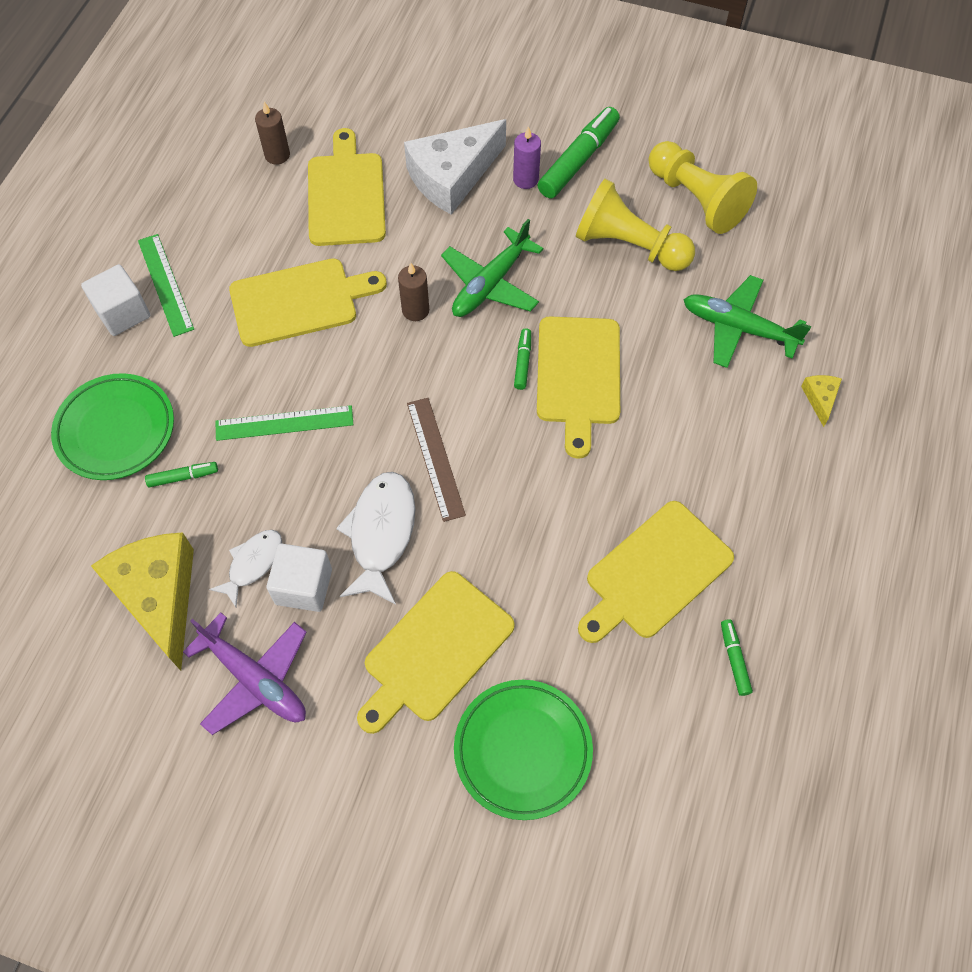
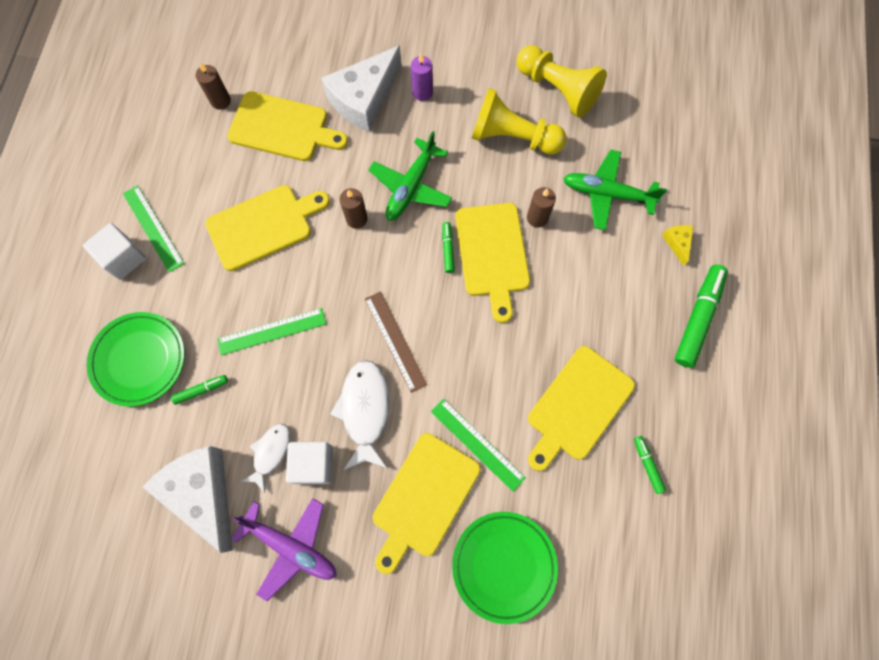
camera: 10 degrees left, 10 degrees up
yellow cheese [91,532,194,670] -> white cheese [143,446,233,553]
yellow cutting board [308,128,386,246] -> yellow cutting board turned 120 degrees clockwise [227,91,348,161]
green marker [538,107,620,198] -> green marker moved to [675,265,728,368]
none -> green ruler [431,399,525,492]
none -> brown candle [527,187,556,228]

